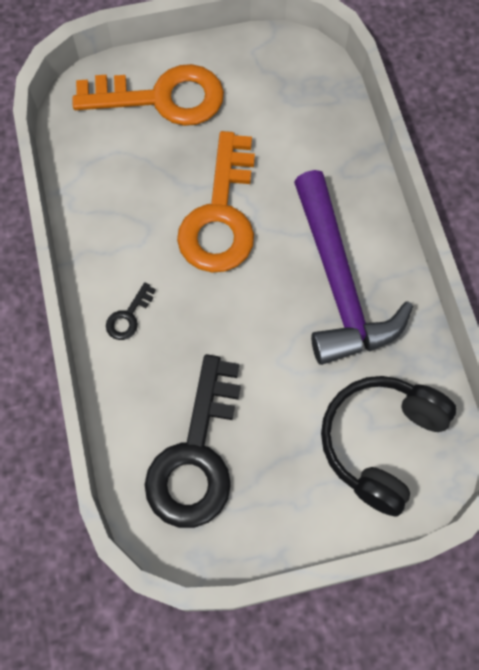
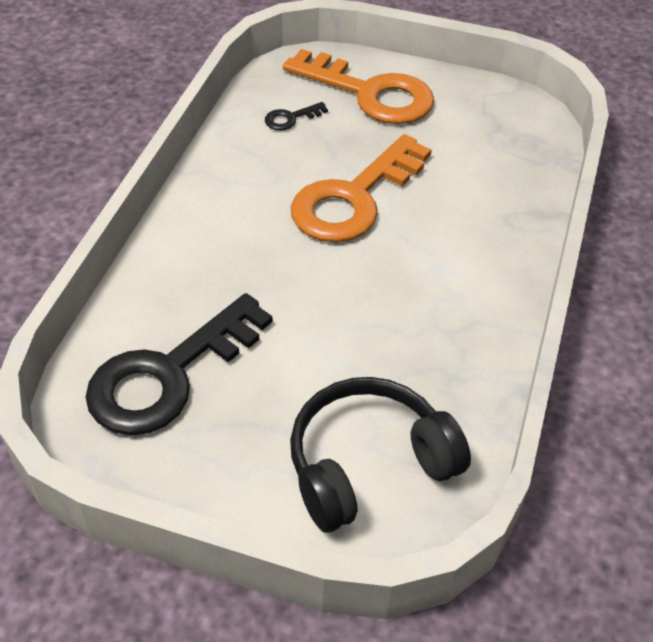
camera: 30 degrees right, 20 degrees down
black key [106,282,156,340] -> black key moved to [265,102,328,131]
purple hammer [294,170,413,365] -> none

